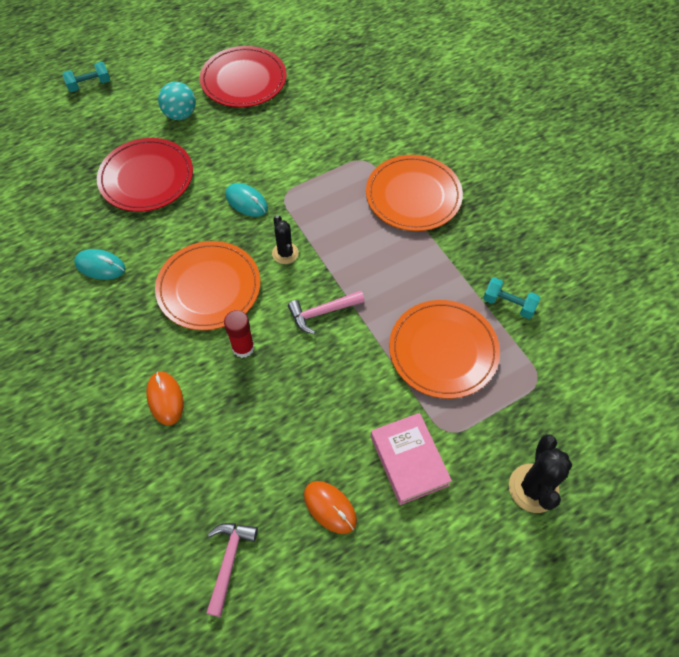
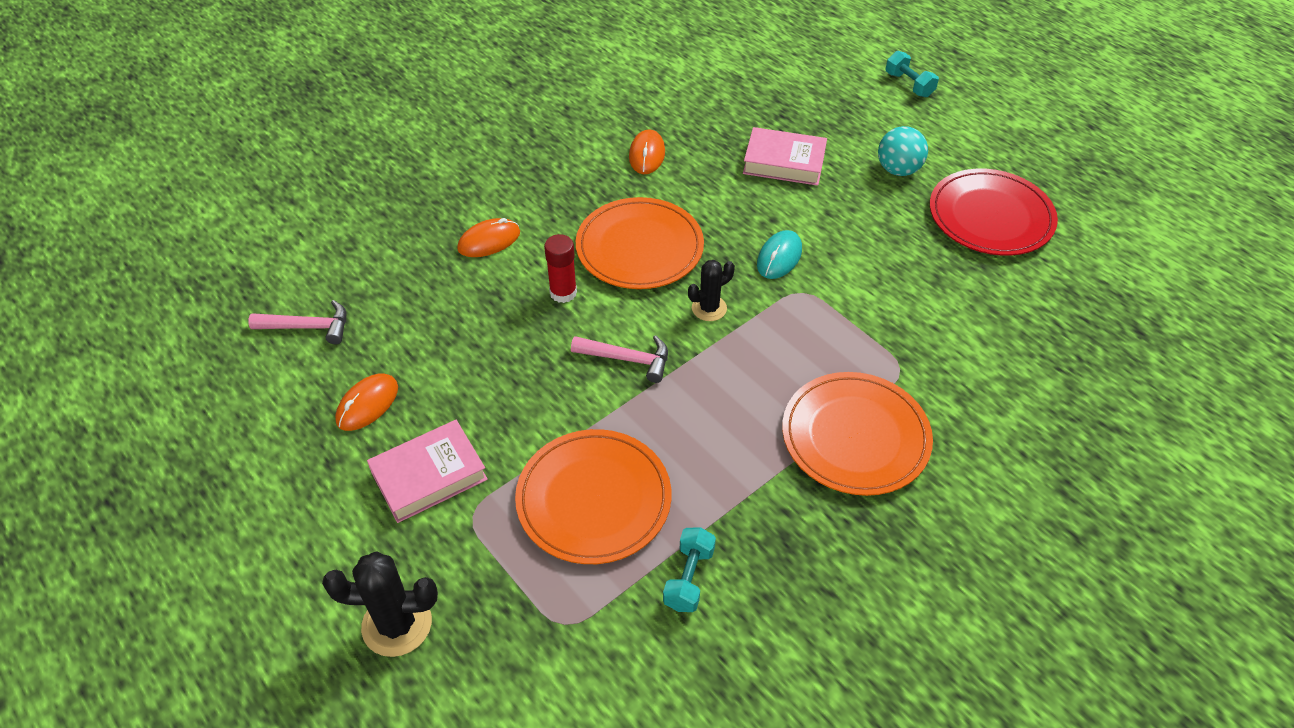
camera: 80 degrees right, 10 degrees down
turquoise mouse [74,249,126,280] -> orange mouse [629,130,665,174]
red plate [97,138,193,212] -> pink book [743,127,827,186]
pink hammer [288,291,365,334] -> pink hammer turned 135 degrees clockwise [571,335,668,383]

